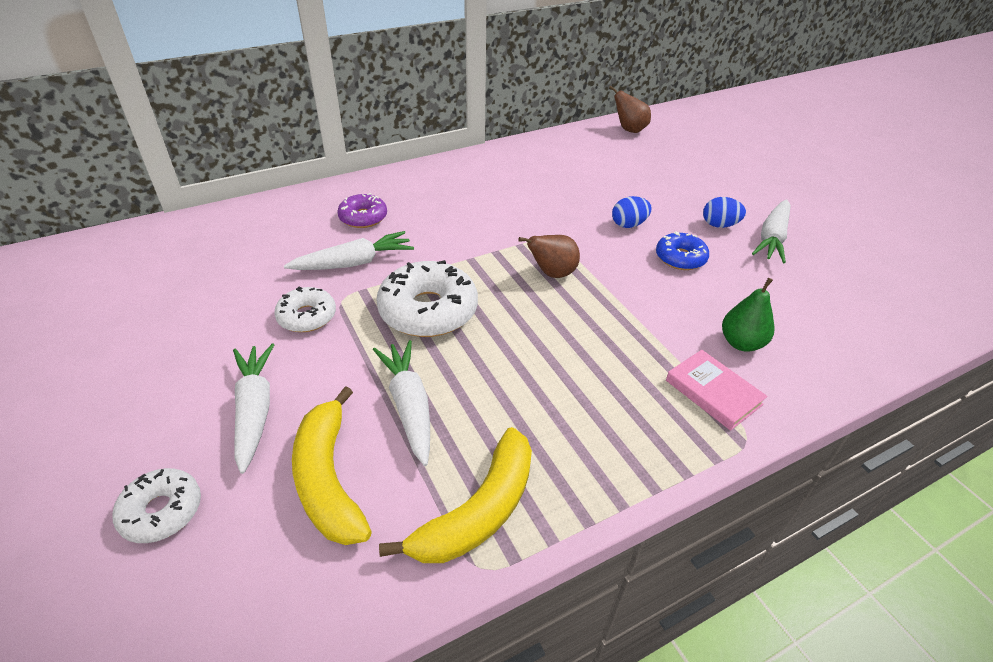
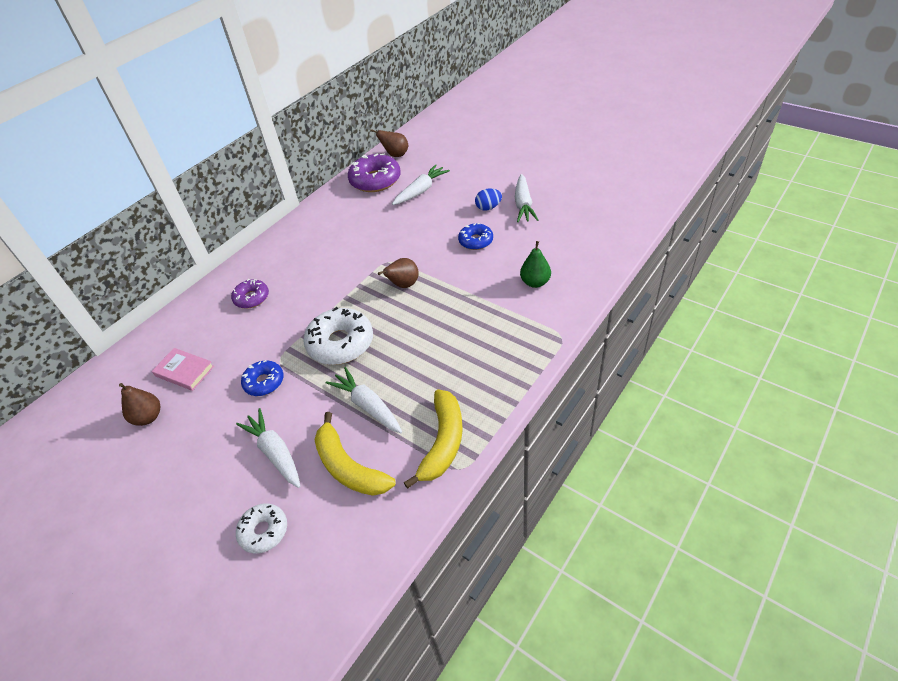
camera: 20 degrees left, 5 degrees up
white donut [274,287,336,332] -> blue donut [241,360,284,396]
white carrot [284,231,414,270] -> white carrot moved to [392,165,450,205]
blue egg [612,196,652,228] -> none
pink book [666,350,768,431] -> pink book moved to [152,348,214,391]
none -> brown pear [119,383,160,426]
none -> purple donut [348,153,401,192]

